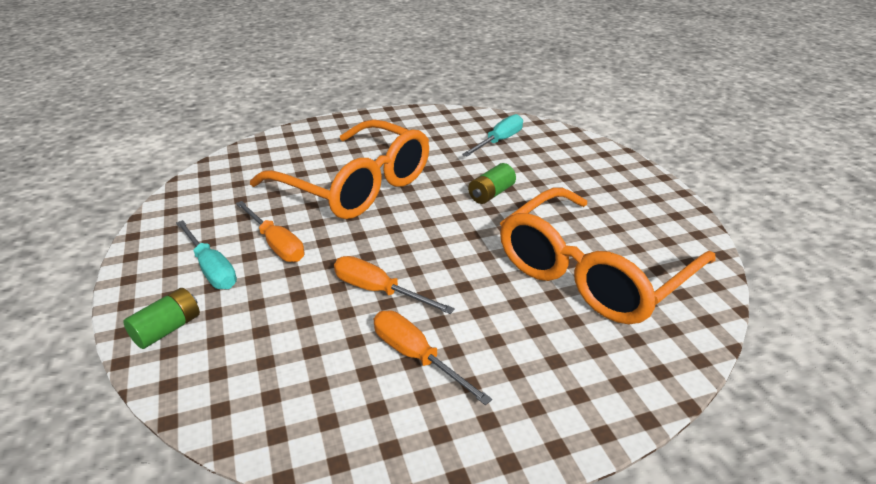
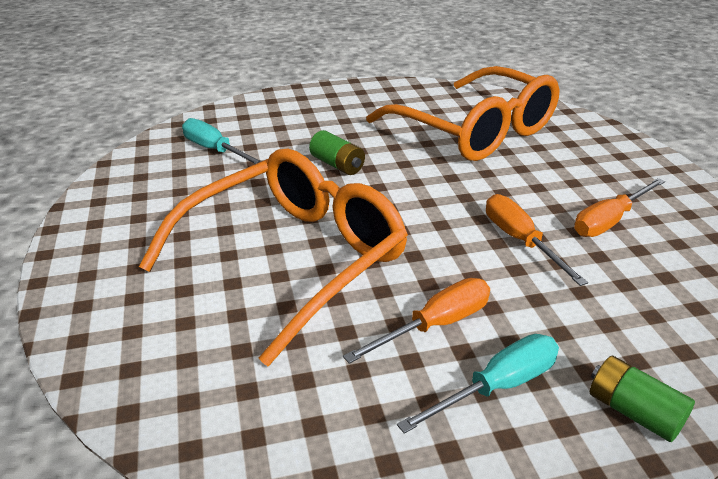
camera: 85 degrees left, 0 degrees up
orange screwdriver [334,256,455,314] -> orange screwdriver turned 120 degrees clockwise [486,194,588,286]

